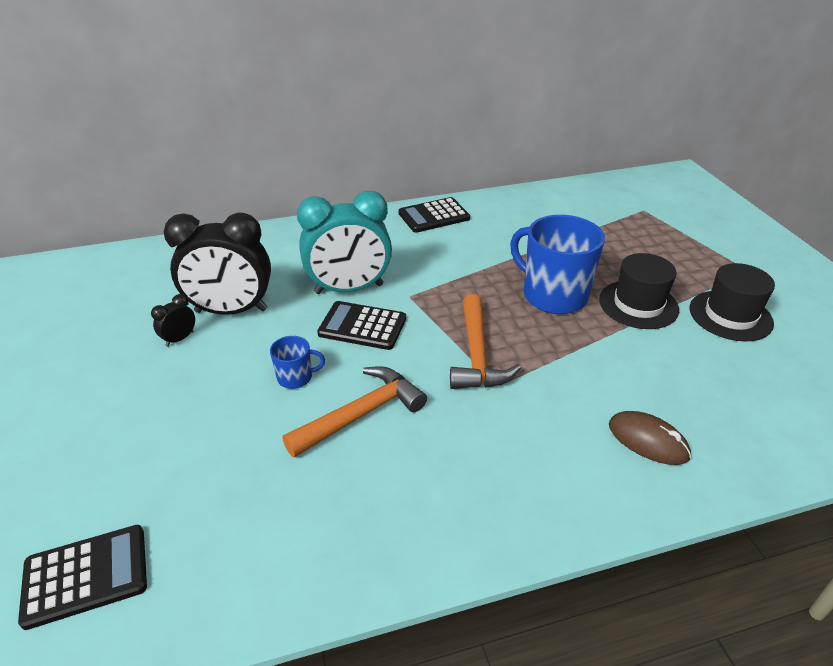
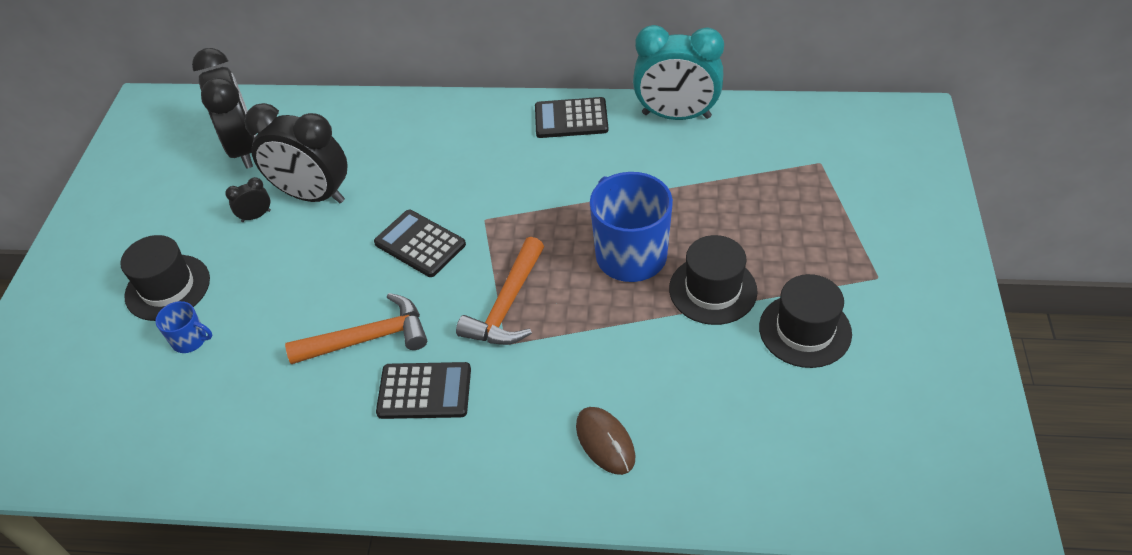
camera: 25 degrees right, 10 degrees up
black calculator [18,525,147,630] -> black calculator moved to [376,362,471,419]
blue mug [270,336,325,389] -> blue mug moved to [155,301,213,353]
turquoise clock [297,191,392,294] -> turquoise clock moved to [633,25,724,120]
none -> black hat [120,235,210,321]
none -> black clock [192,48,256,169]

